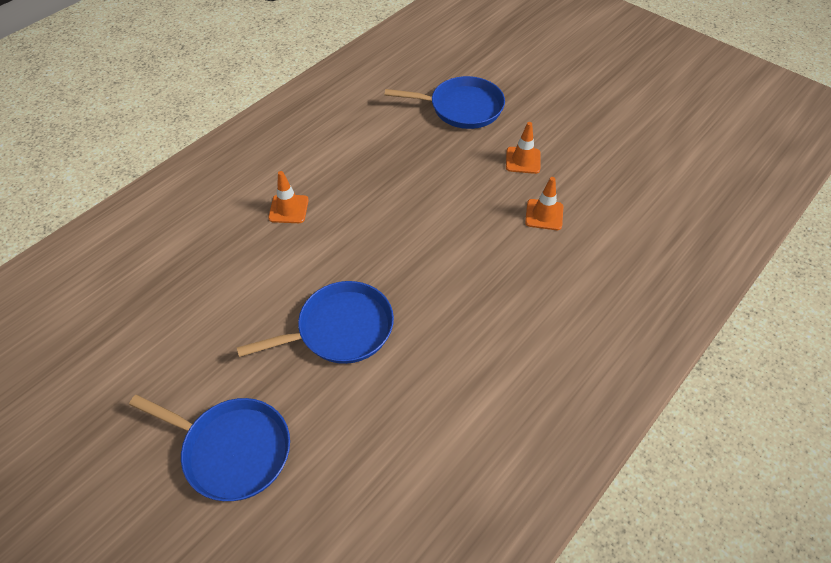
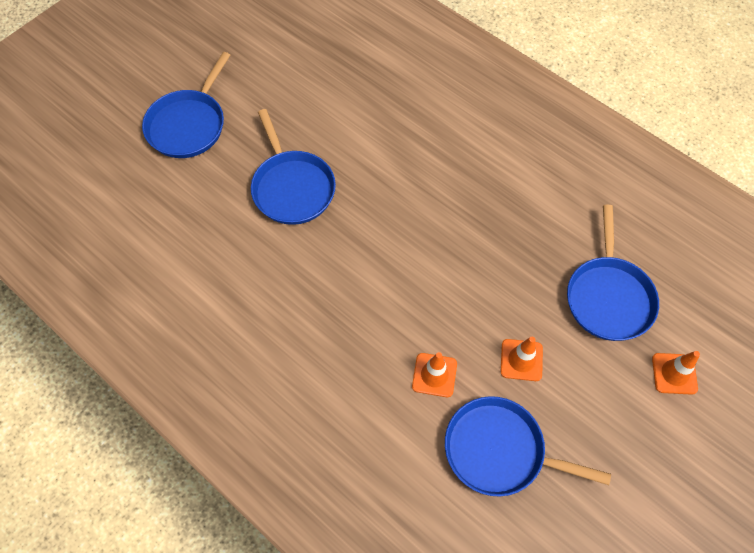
camera: 90 degrees right, 10 degrees up
orange traffic cone [268,171,309,223] -> orange traffic cone moved to [652,351,700,395]
none -> blue pan [445,396,611,496]

